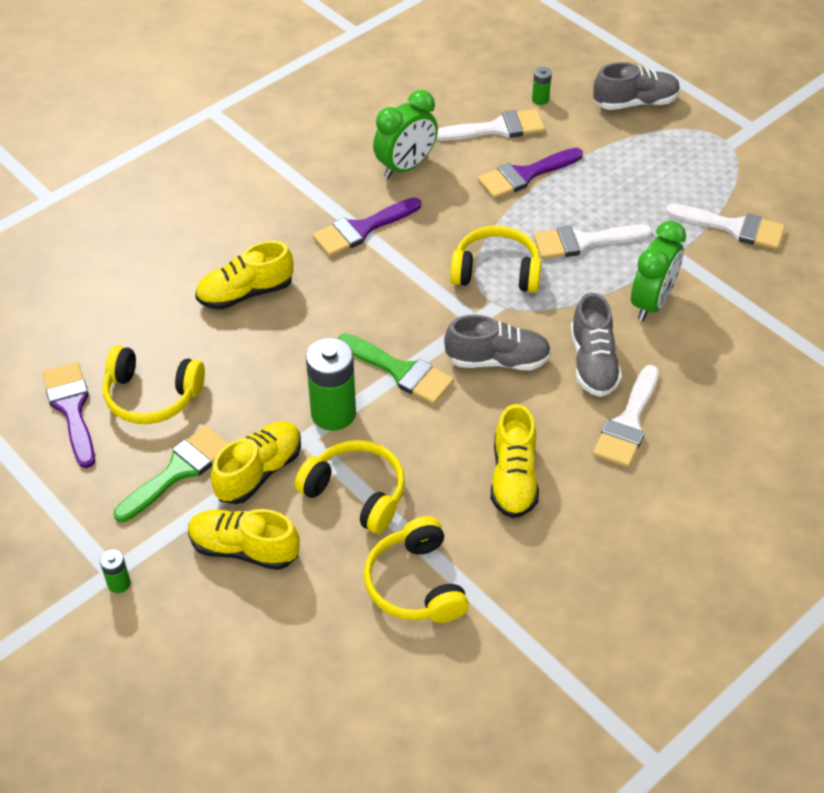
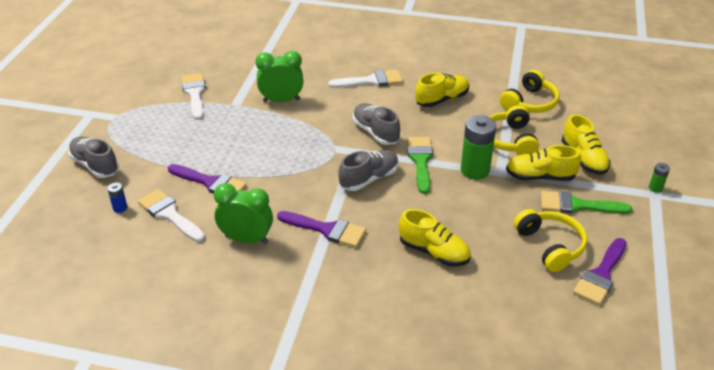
camera: 125 degrees left, 10 degrees down
yellow headphones [450,226,541,293] -> none
green battery [532,67,552,105] -> blue battery [107,182,127,213]
white brush [533,225,652,259] -> none
grey shoe [571,293,622,397] -> grey shoe moved to [339,150,399,191]

